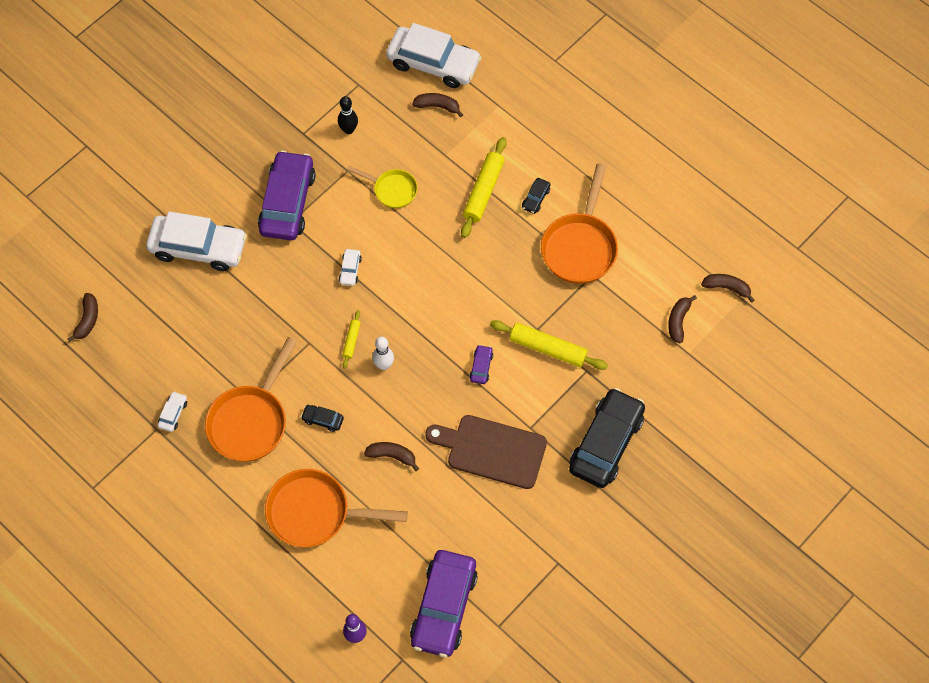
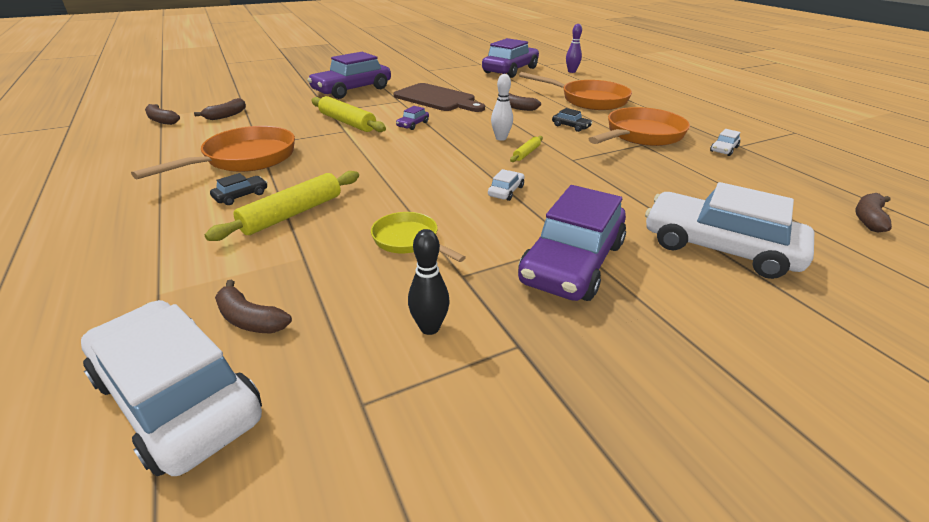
camera: 160 degrees left, 30 degrees down
black car [569,388,645,488] -> purple car [308,52,391,99]

